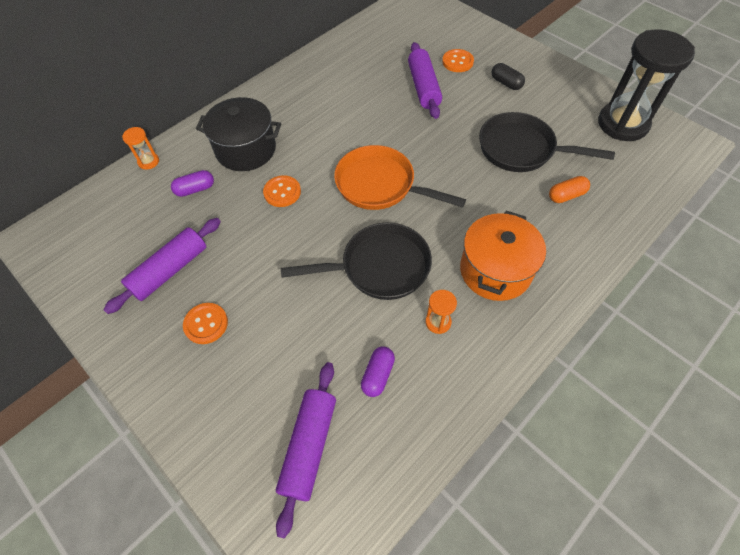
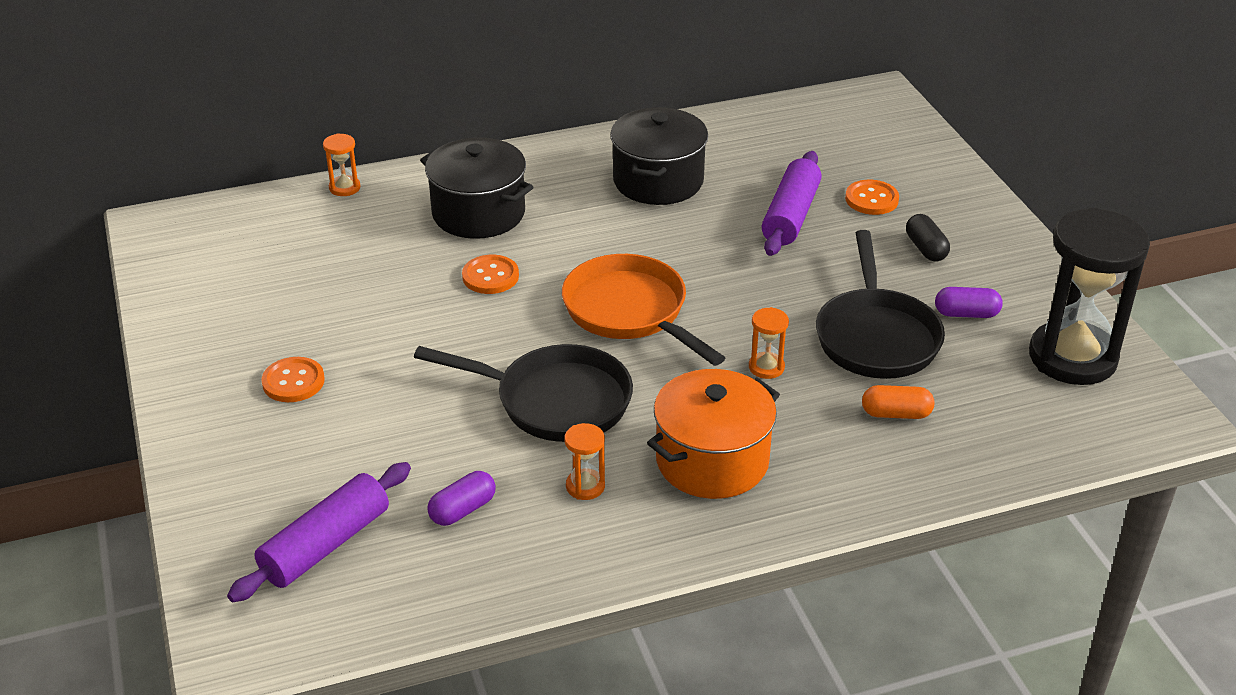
camera: 25 degrees right, 20 degrees down
purple rolling pin [103,218,221,314] -> none
purple capsule [171,170,214,197] -> purple capsule moved to [935,287,1003,318]
black pan [479,112,615,172] -> black pan turned 135 degrees counterclockwise [816,230,945,379]
none -> black pot [610,107,708,205]
none -> orange hourglass [749,307,789,379]

